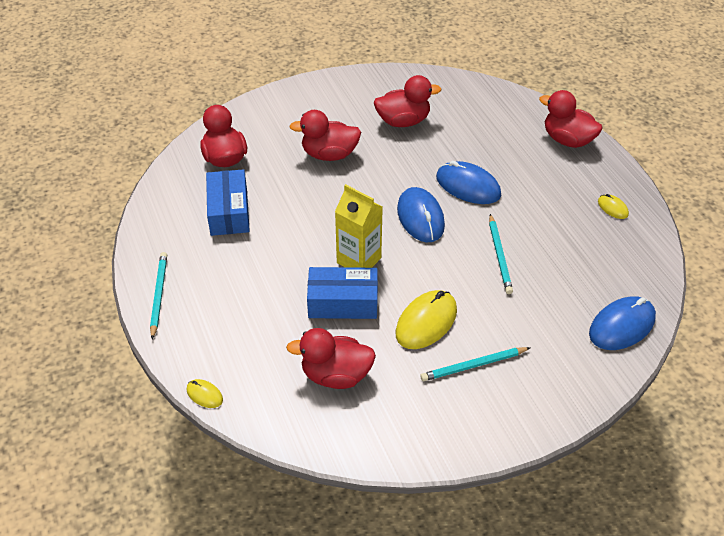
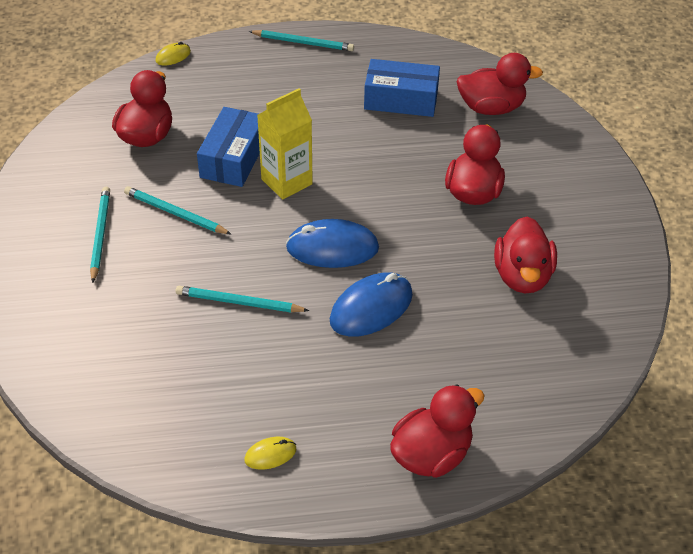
camera: 105 degrees right, 0 degrees up
yellow mouse [396,290,457,349] -> turquoise pencil [124,186,231,234]
blue mouse [589,296,656,350] -> none

